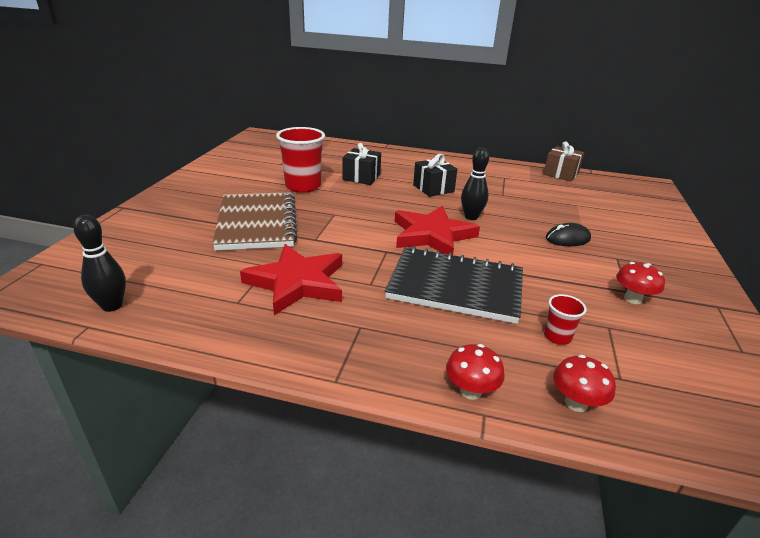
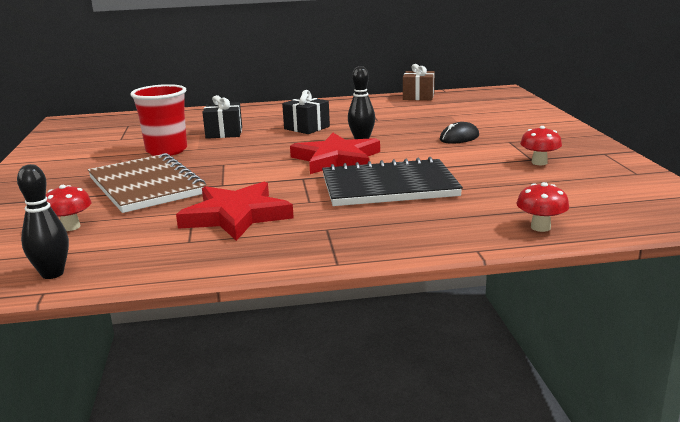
camera: 20 degrees left, 10 degrees down
red mushroom [446,344,504,400] -> red mushroom moved to [46,185,92,231]
red cup [544,294,587,345] -> none

